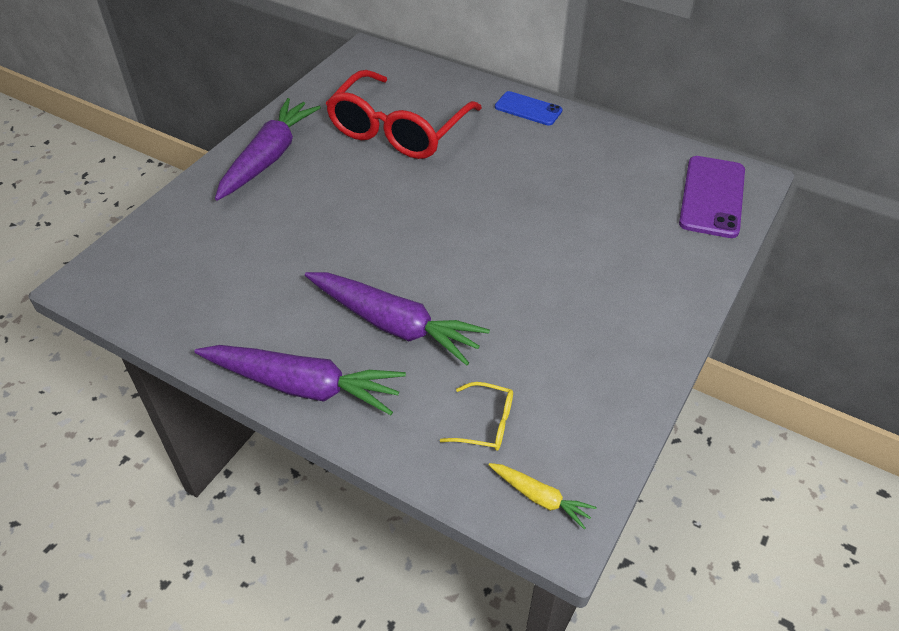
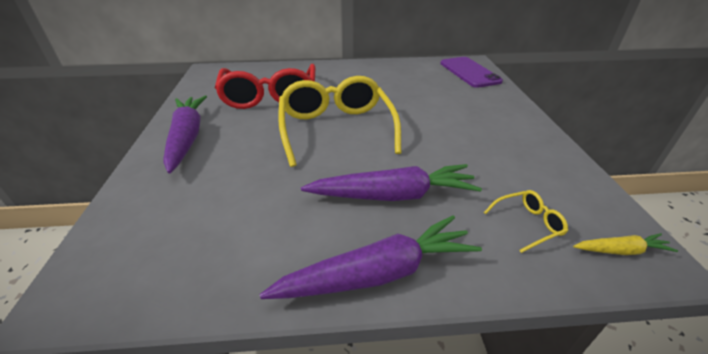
camera: 35 degrees left, 10 degrees down
blue phone [495,91,563,126] -> none
none -> yellow glasses [278,76,401,167]

